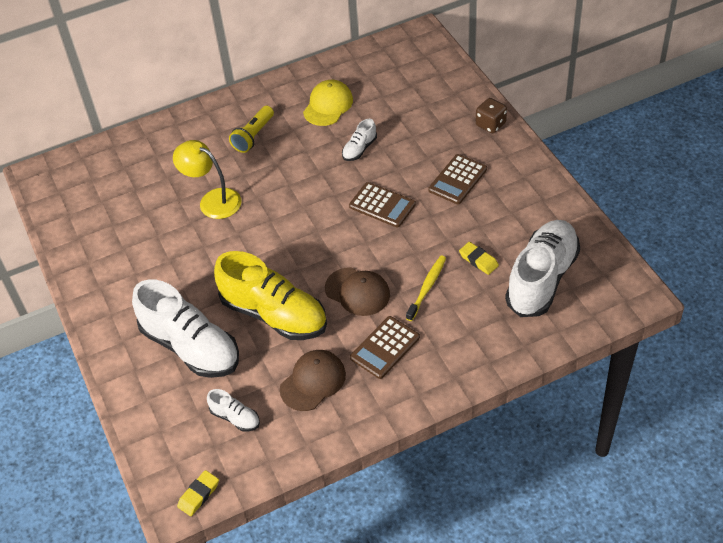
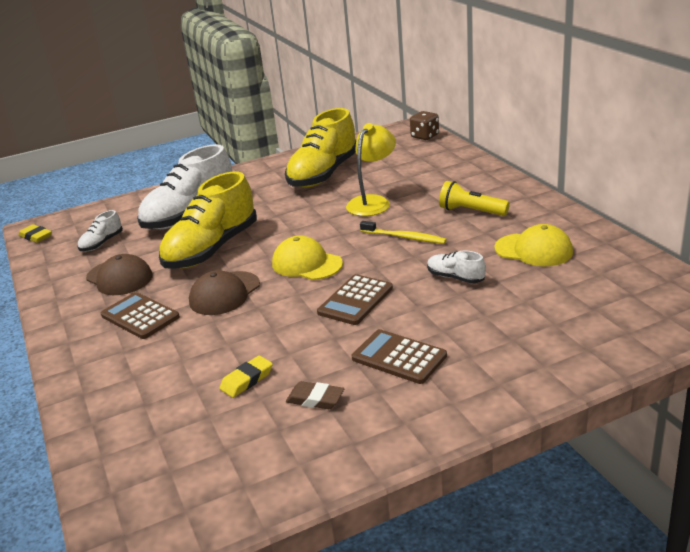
camera: 90 degrees right, 20 degrees down
yellow toothbrush [406,256,446,321] -> yellow toothbrush moved to [360,221,447,244]
brown dice [476,98,507,133] -> brown dice moved to [410,111,439,140]
white shoe [505,220,580,317] -> none
none -> yellow cap [272,236,343,280]
none -> yellow shoe [285,108,356,188]
none -> brown eraser [286,381,344,409]

